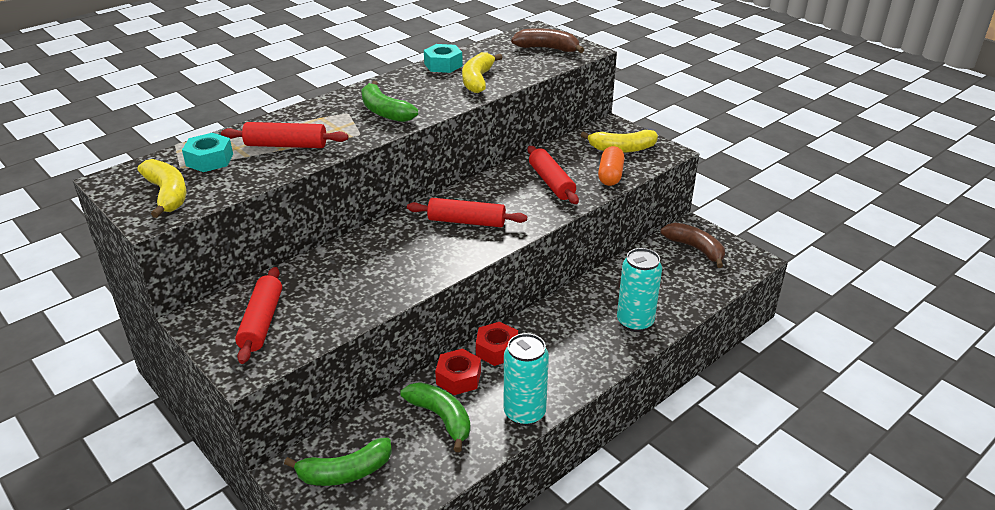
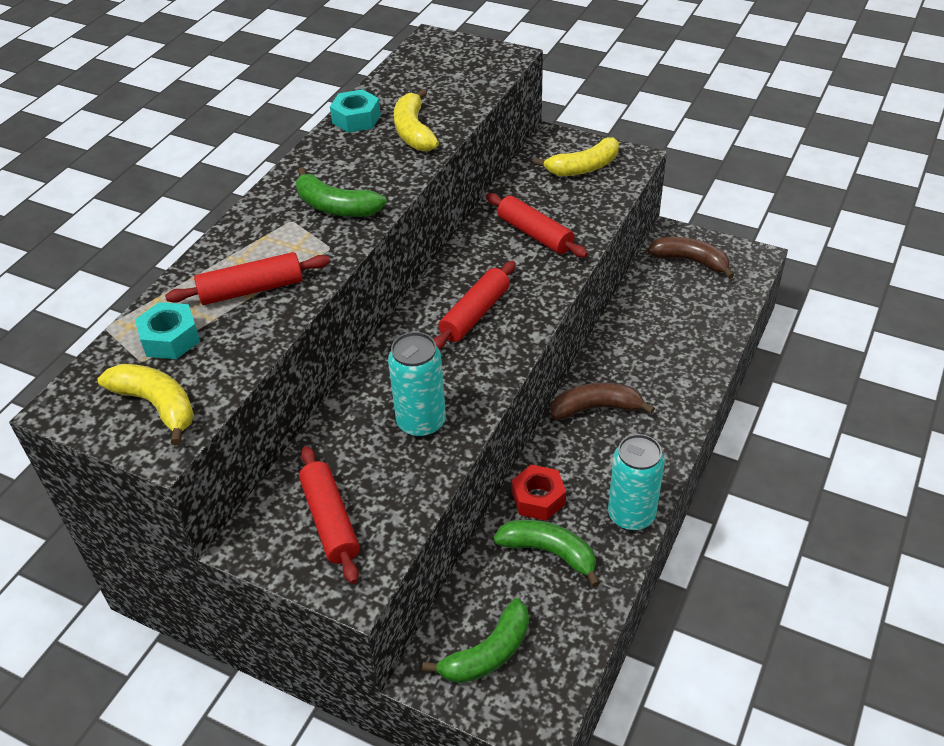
camera: 20 degrees left, 10 degrees up
red rolling pin [407,198,527,227] -> red rolling pin turned 45 degrees counterclockwise [434,261,516,350]
red nut [476,322,518,366] -> none
brown banana [511,28,584,53] -> brown banana moved to [551,382,655,420]
orange capsule [598,146,625,186] -> none
turquoise can [617,248,662,332] -> turquoise can moved to [388,332,446,438]

